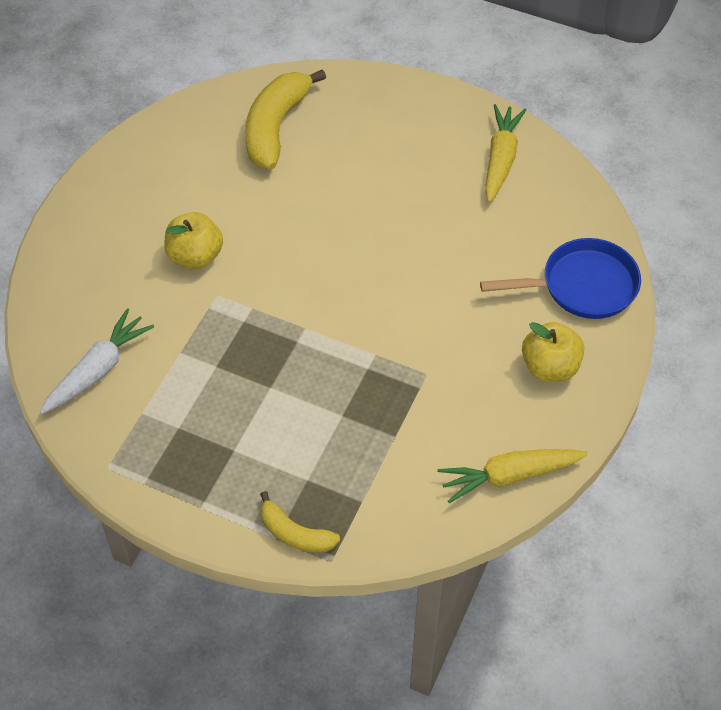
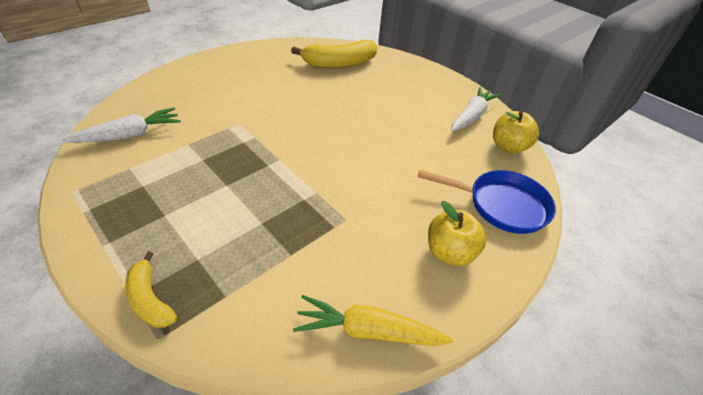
camera: 20 degrees right, 10 degrees down
yellow apple [164,212,223,269] -> yellow apple moved to [493,111,539,154]
yellow banana [245,69,326,169] -> yellow banana turned 150 degrees counterclockwise [291,40,377,68]
yellow carrot [485,104,526,203] -> white carrot [451,87,501,132]

